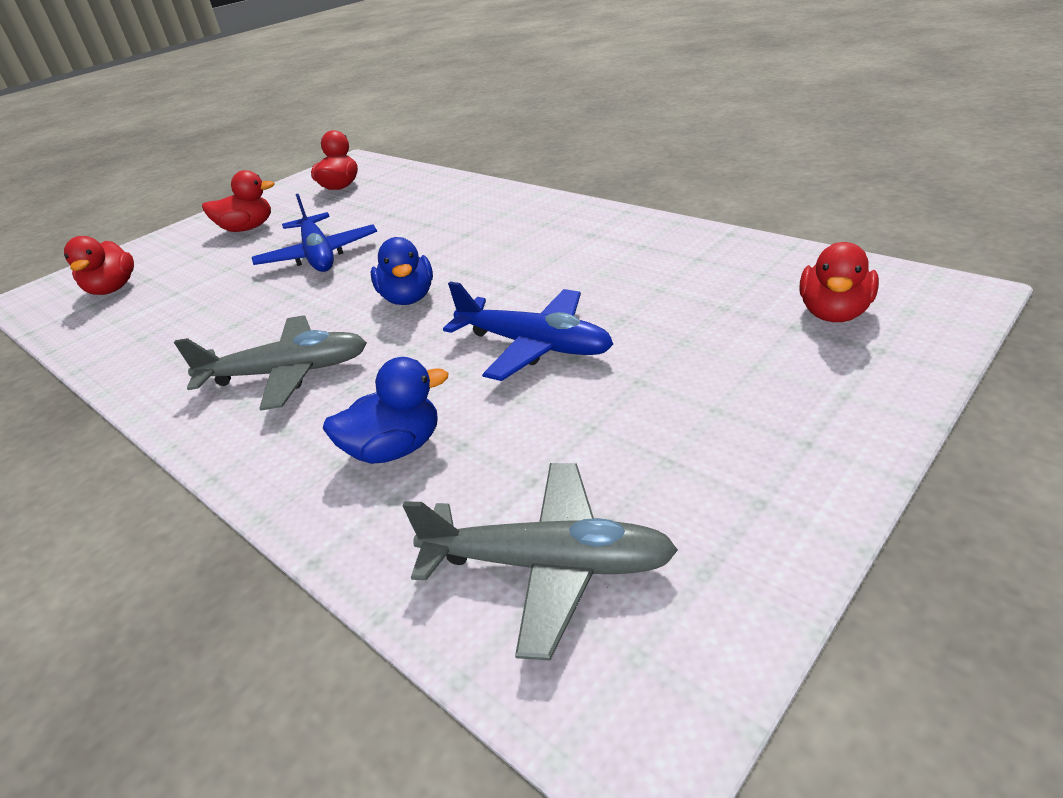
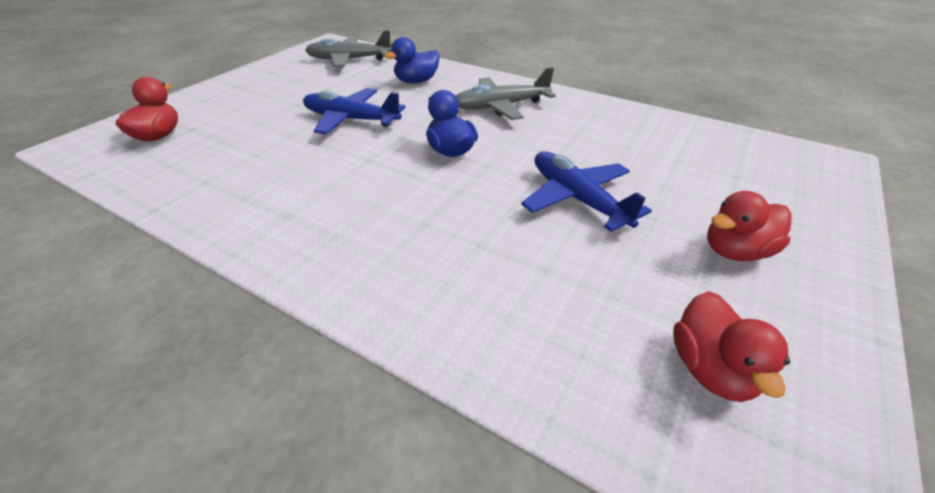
camera: 165 degrees right, 5 degrees up
red duck [64,236,134,295] -> none

